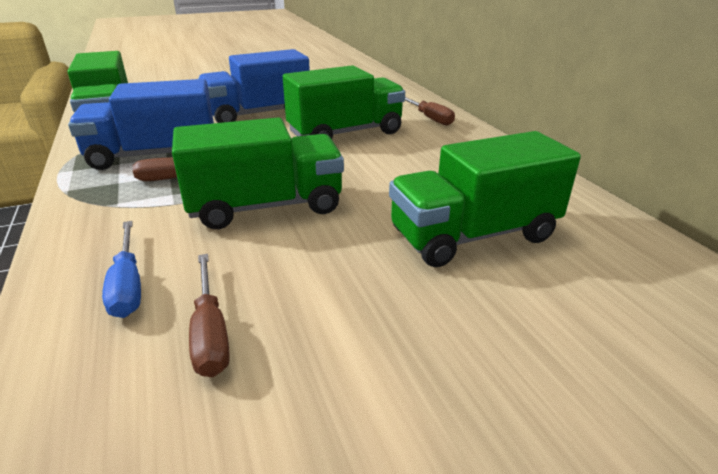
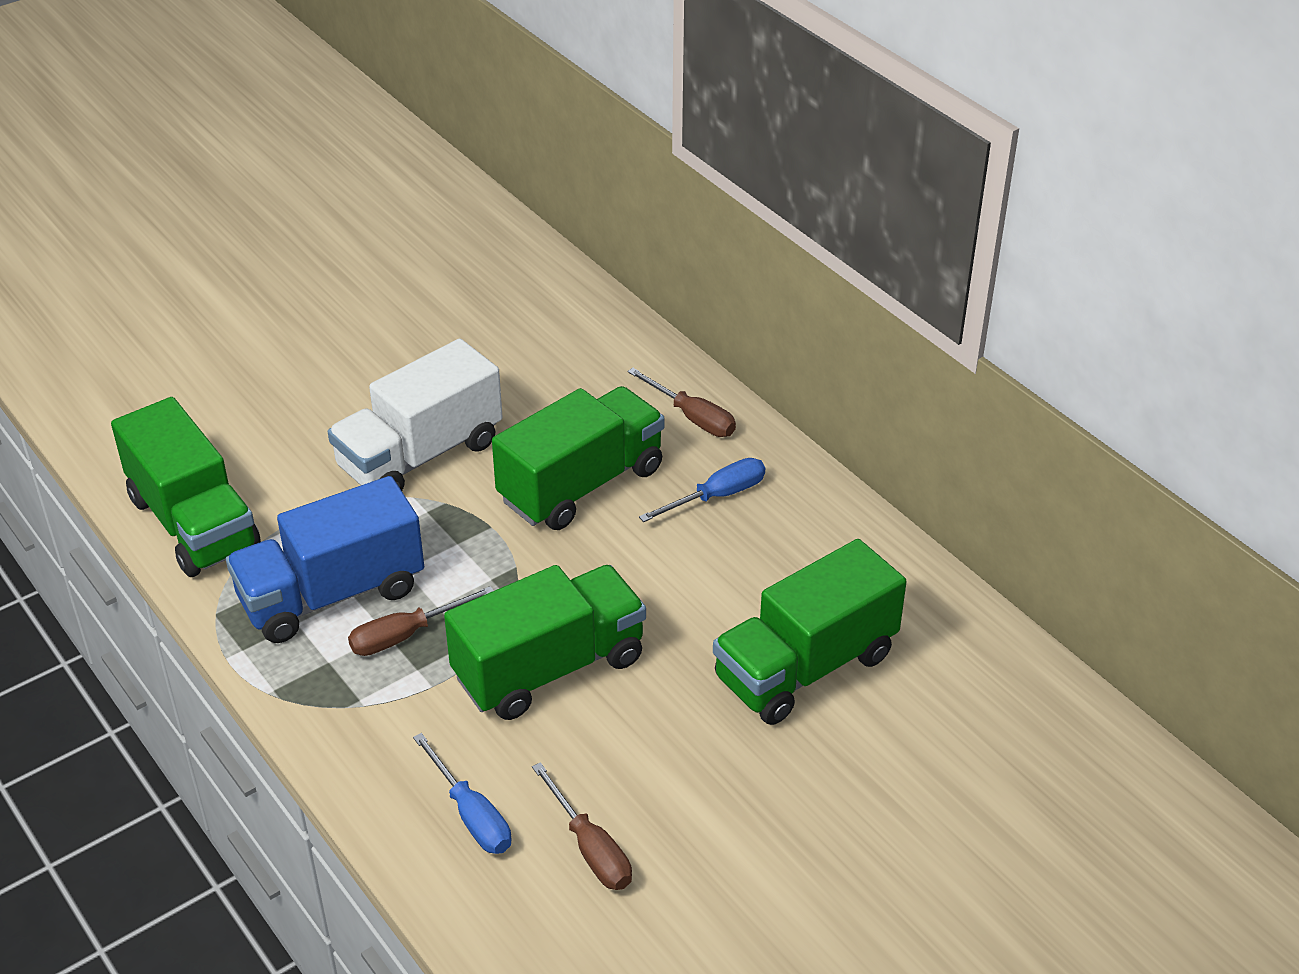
camera: 15 degrees left, 10 degrees up
blue truck [198,49,310,123] -> white truck [328,339,503,491]
none -> blue screwdriver [639,458,765,522]

